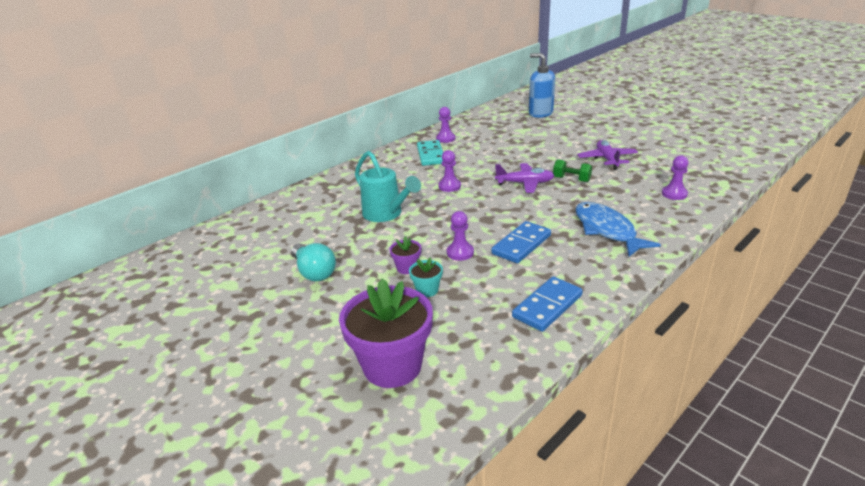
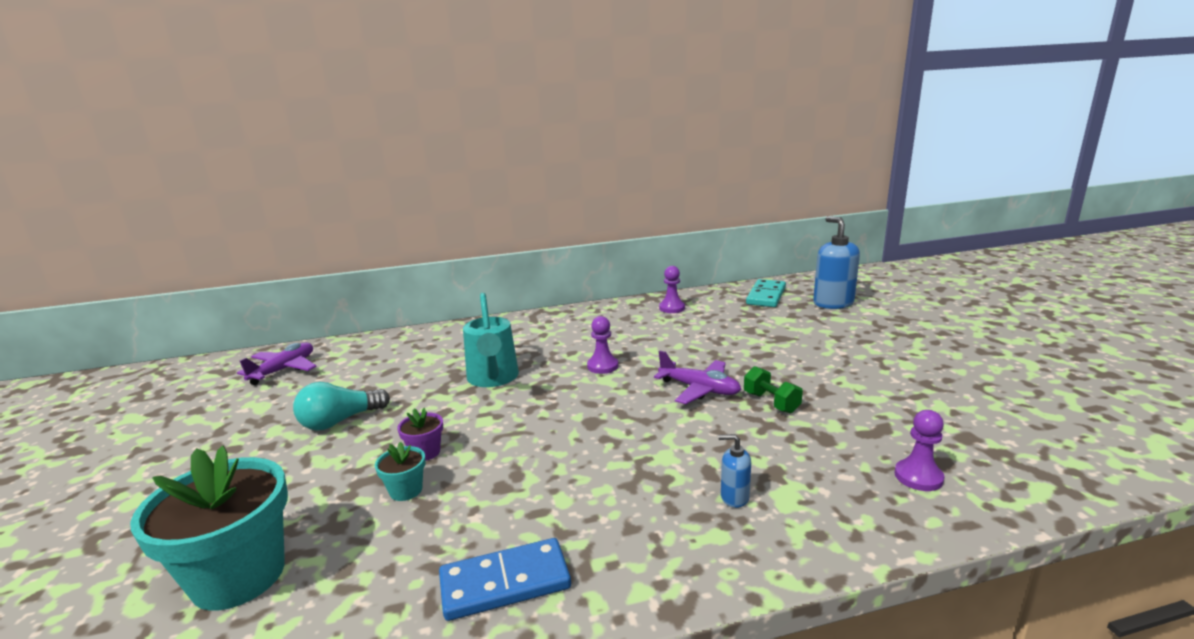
camera: 30 degrees right, 10 degrees down
turquoise light bulb [291,243,336,281] -> turquoise light bulb turned 60 degrees clockwise [293,382,390,431]
purple flower pot [339,278,433,388] -> turquoise flower pot [130,445,288,611]
turquoise domino [417,140,443,166] -> turquoise domino moved to [746,279,786,307]
purple pawn [447,211,474,261] -> none
blue domino [491,221,551,263] -> none
blue fish [575,202,661,257] -> blue soap dispenser [718,434,751,508]
purple plane [577,140,638,170] -> purple plane moved to [237,342,317,385]

